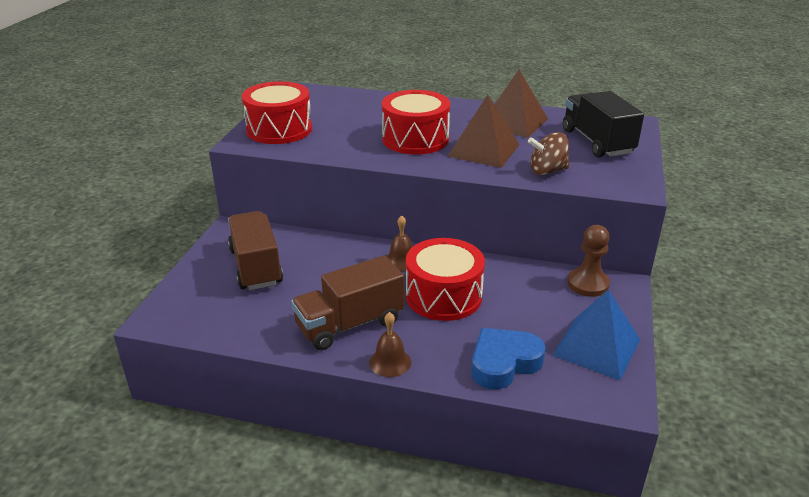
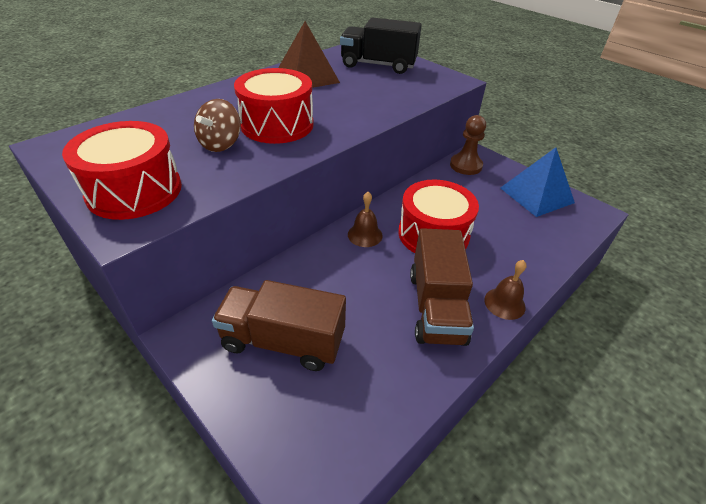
camera: 60 degrees left, 10 degrees up
brown pyramid [447,95,519,168] -> none
blue heart [471,328,546,390] -> none
brown spinning top [528,132,570,175] -> brown spinning top moved to [194,99,241,152]

